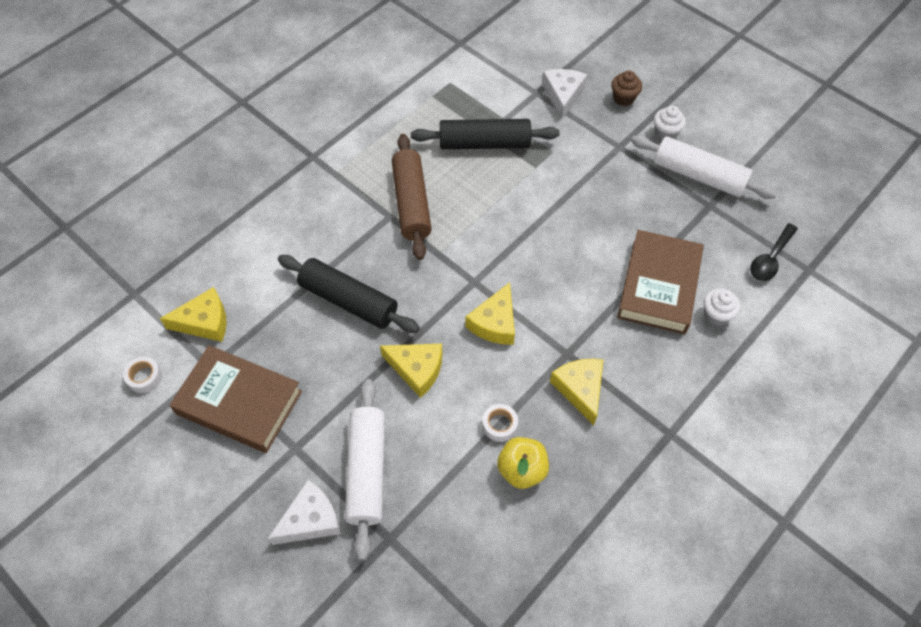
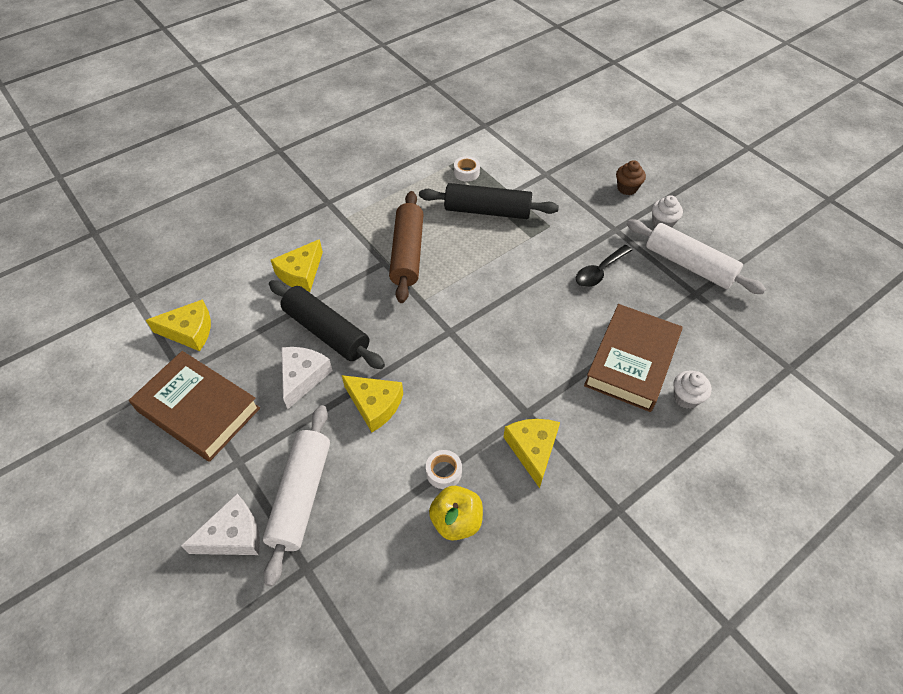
camera: 10 degrees right, 5 degrees down
white tape [123,357,162,393] -> white tape moved to [454,156,480,182]
yellow cheese [465,282,515,345] -> yellow cheese moved to [271,239,323,292]
white cheese [542,69,587,119] -> white cheese moved to [281,347,333,409]
black spoon [750,223,798,281] -> black spoon moved to [576,245,632,287]

